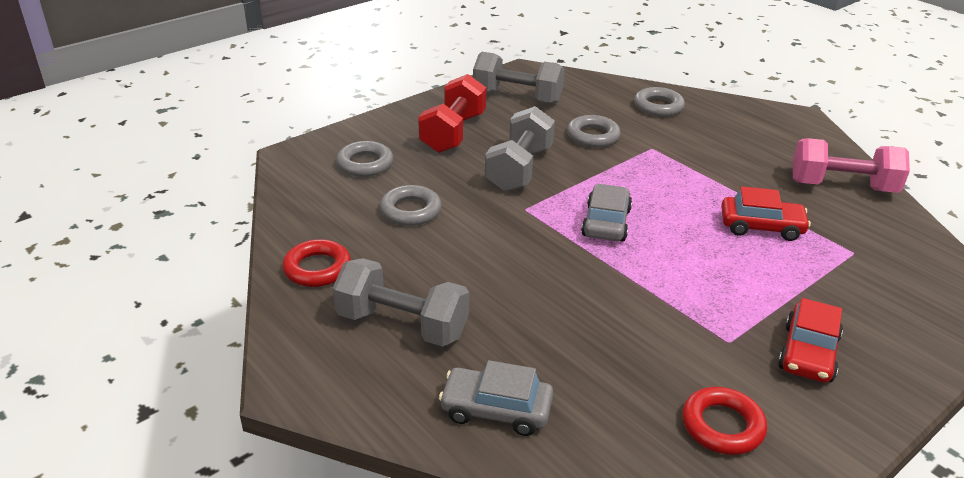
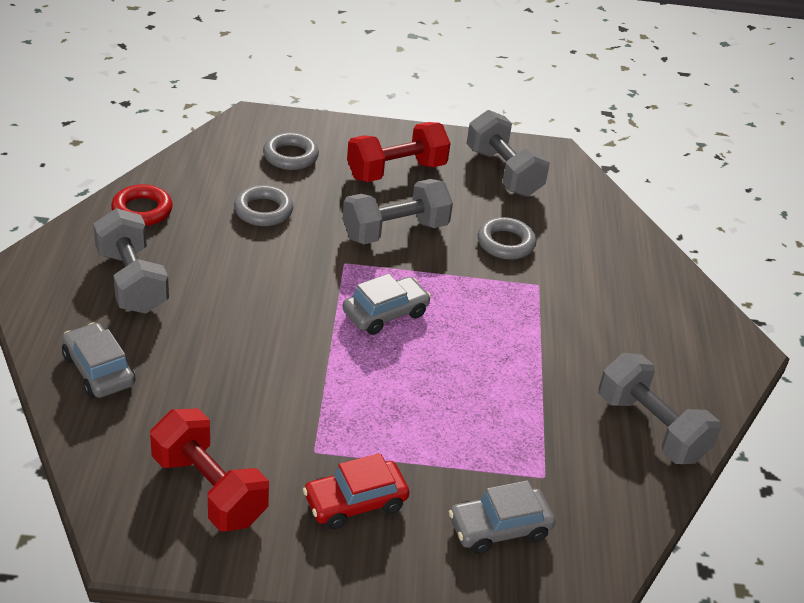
camera: 40 degrees right, 5 degrees up
grey ring [634,87,685,117] -> none
red ring [682,387,767,455] -> red dumbbell [150,408,269,531]
red car [721,186,811,241] -> none
pink dumbbell [793,138,910,193] -> grey dumbbell [599,353,721,464]
none -> grey car [449,481,555,554]

